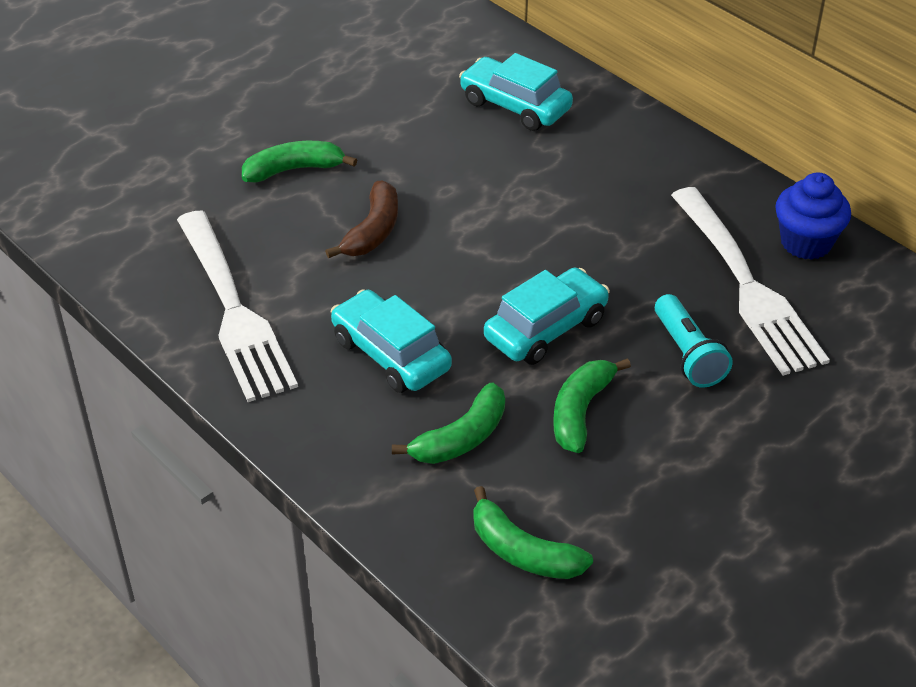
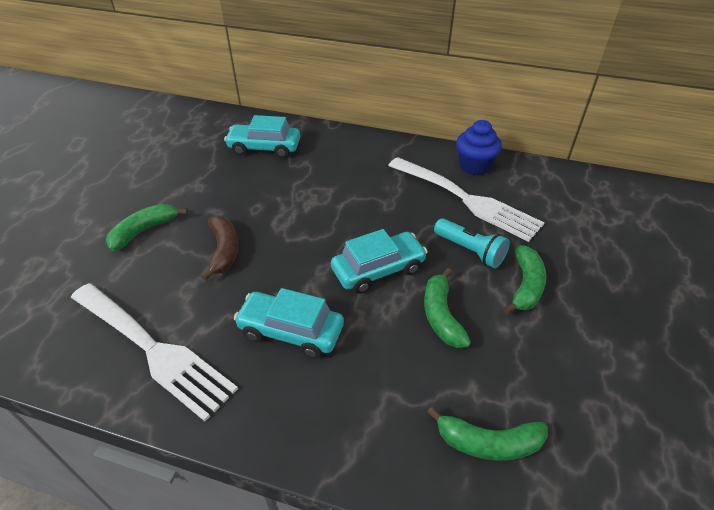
camera: 30 degrees left, 0 degrees up
green banana [392,382,505,464] -> green banana moved to [504,245,546,313]
turquoise car [484,268,610,365] -> turquoise car turned 45 degrees clockwise [331,229,428,294]

